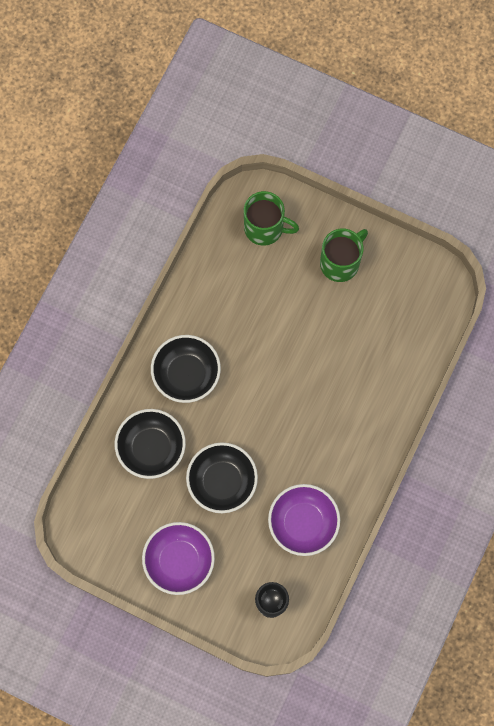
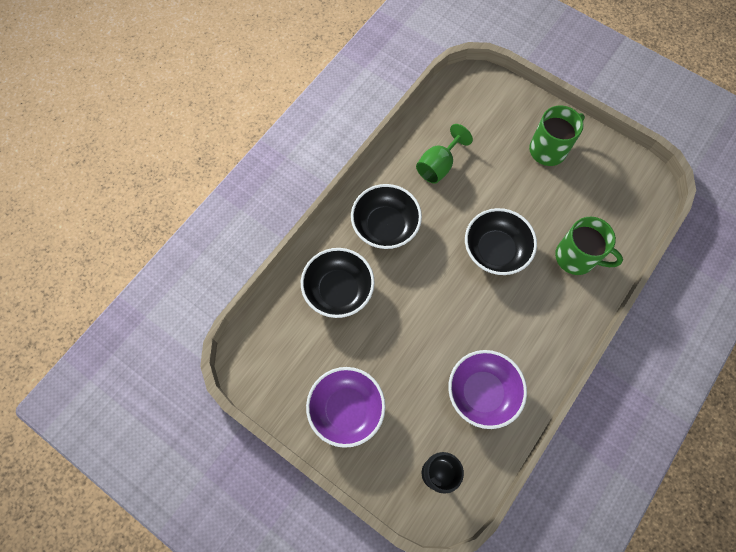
camera: 10 degrees right, 5 degrees down
black bowl [186,442,258,513] -> black bowl moved to [465,208,537,275]
green mug [244,191,299,246] -> green mug moved to [555,217,623,275]
none -> green goblet [416,124,473,184]

